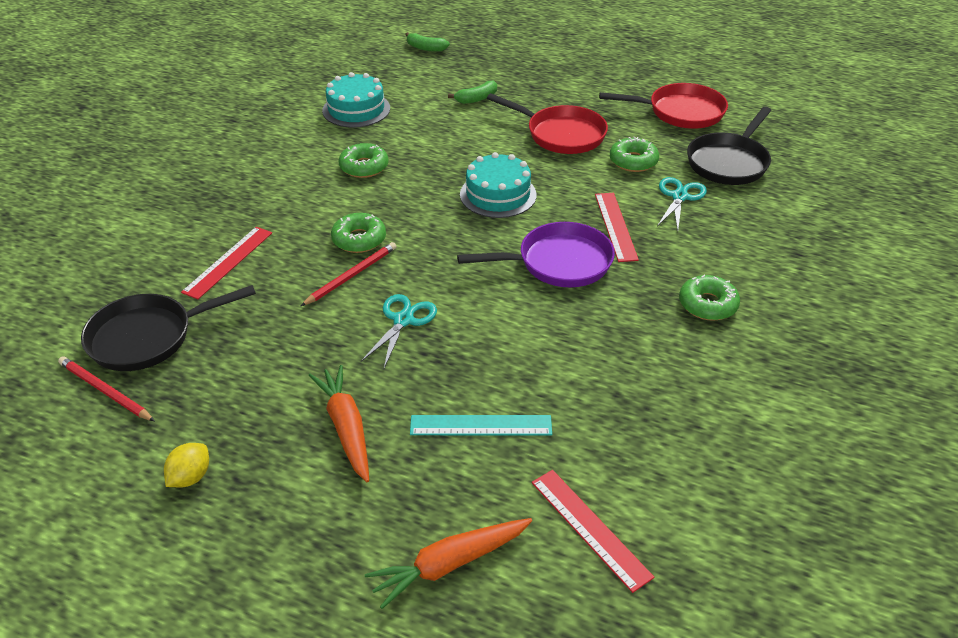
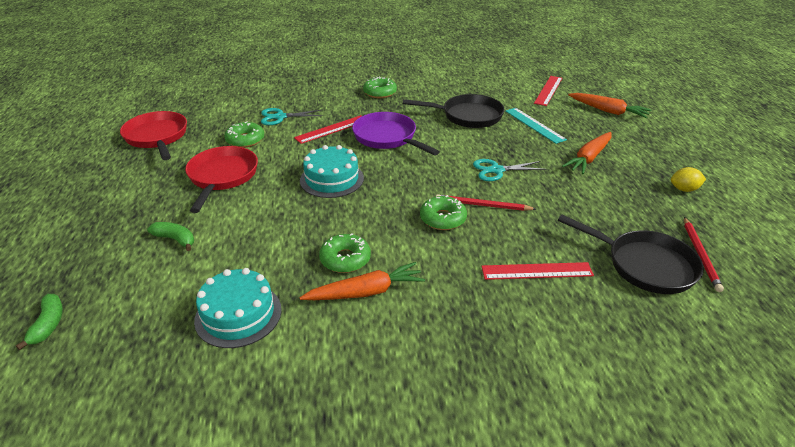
camera: 120 degrees left, 5 degrees down
black pan [687,107,771,185] -> black pan moved to [403,94,504,128]
none -> orange carrot [300,262,425,300]

